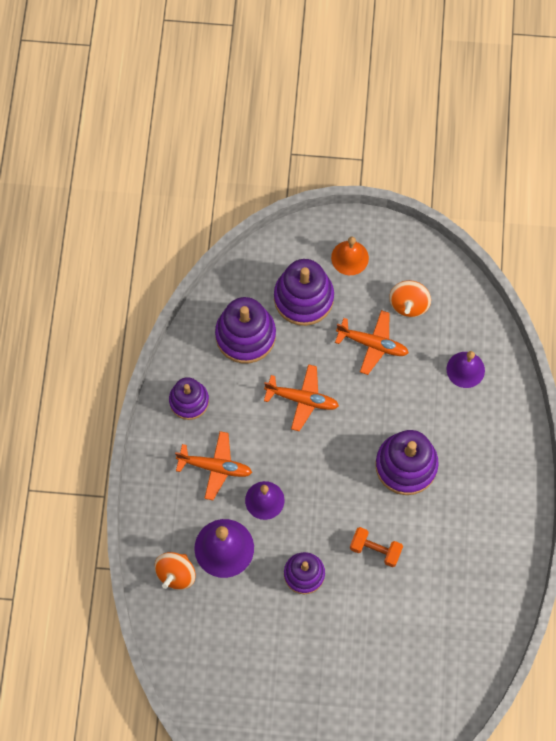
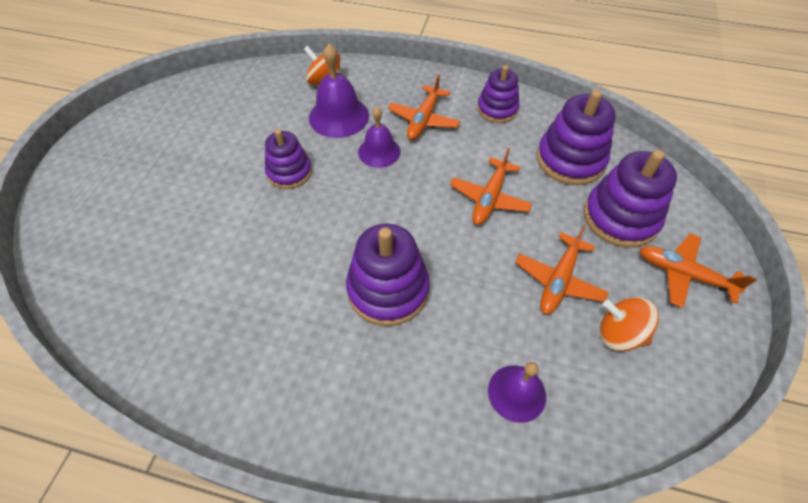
camera: 100 degrees right, 15 degrees down
orange bell [331,237,369,275] -> orange plane [639,233,757,308]
orange dumbbell [350,527,403,567] -> none

